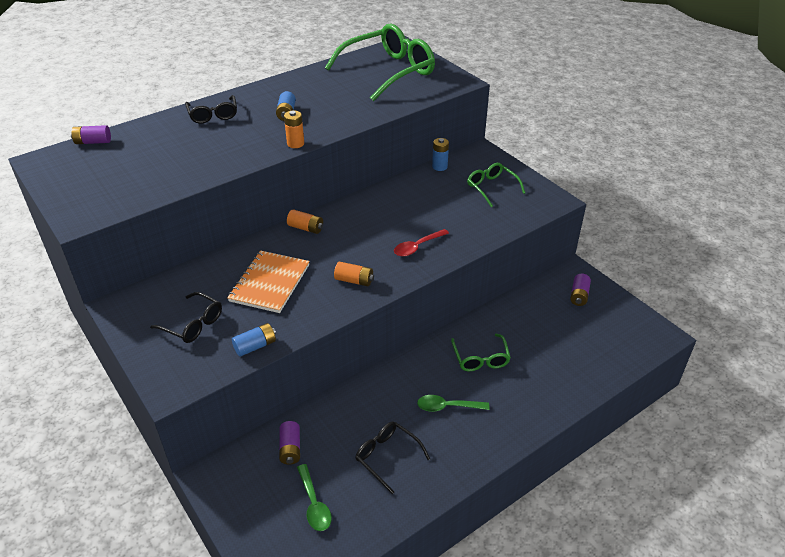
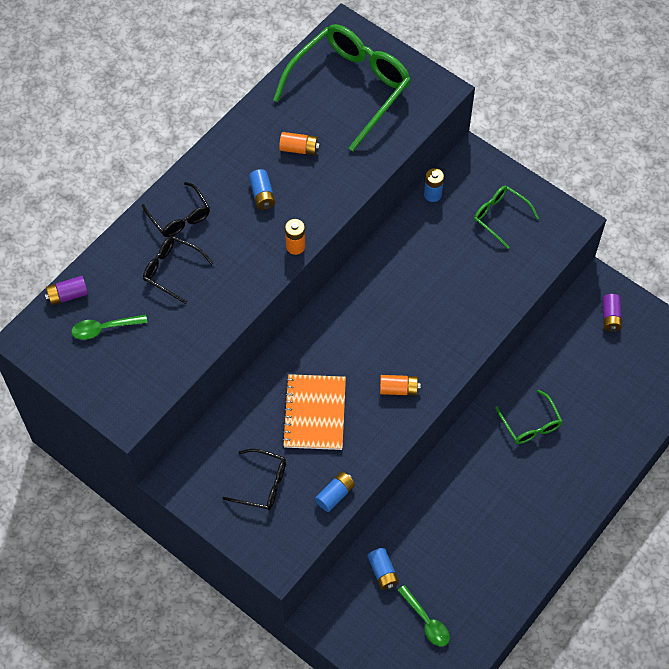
camera: 15 degrees left, 20 degrees up
purple battery [279,421,300,465] -> blue battery [367,548,399,590]
orange battery [287,209,323,234] -> orange battery moved to [279,132,320,155]
black glasses [355,422,430,494] -> black glasses moved to [143,236,214,304]
red spoon [394,229,449,256] -> none
green spoon [417,395,489,412] -> green spoon moved to [71,314,147,340]

